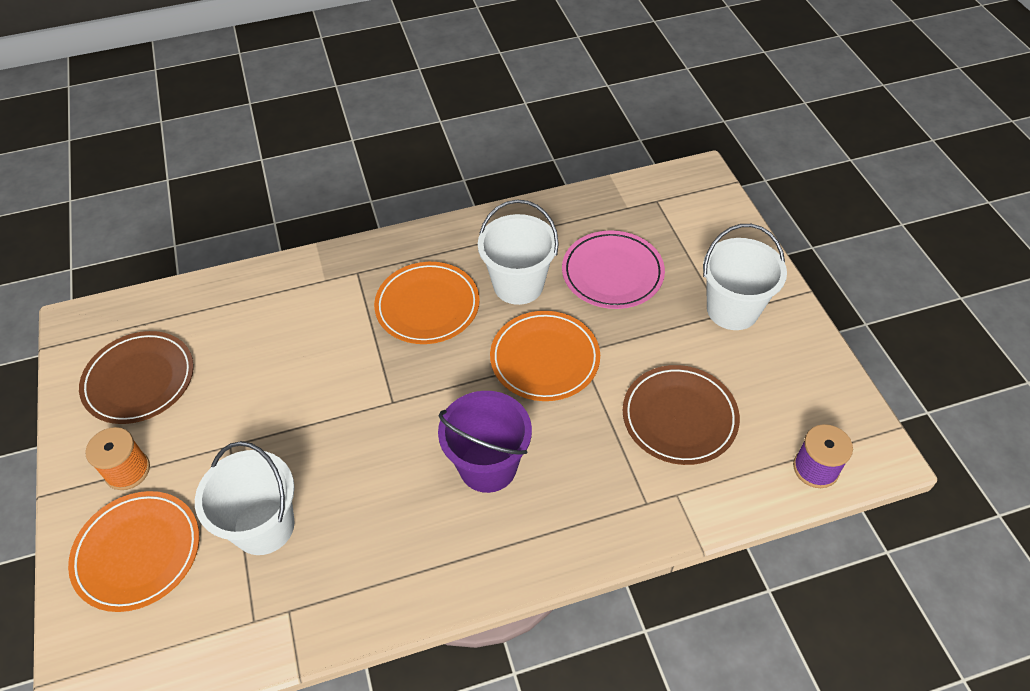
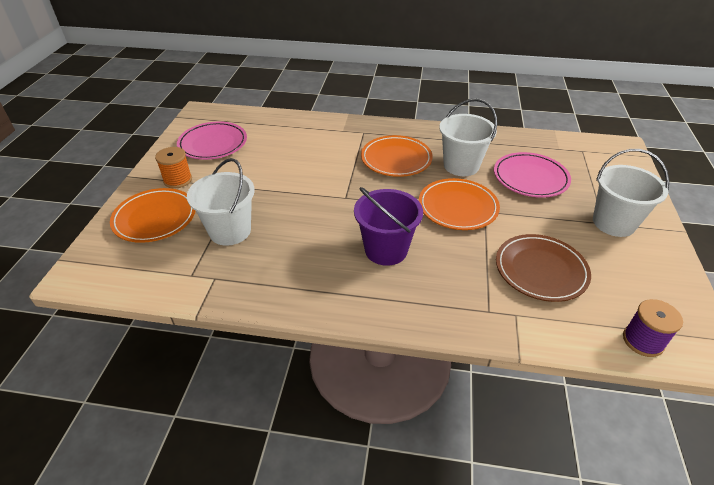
camera: 25 degrees right, 10 degrees down
brown plate [79,331,194,424] -> pink plate [177,121,247,160]

